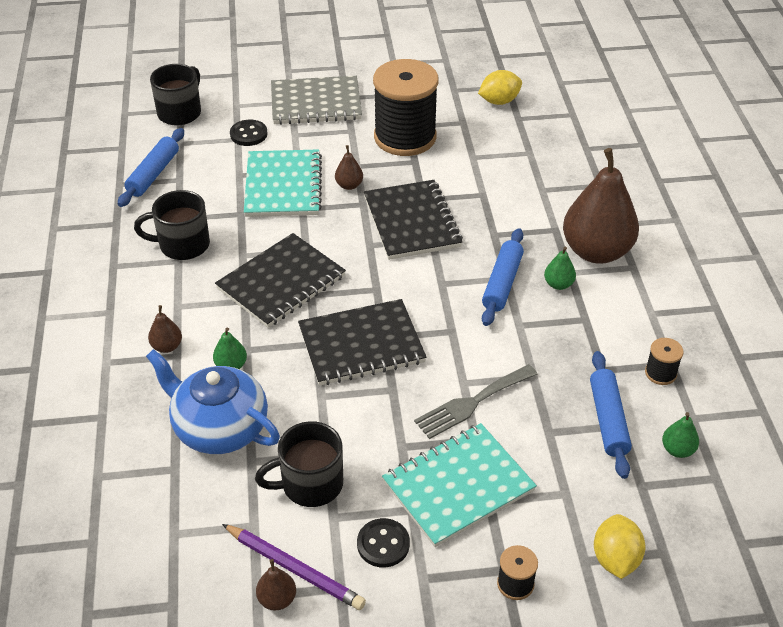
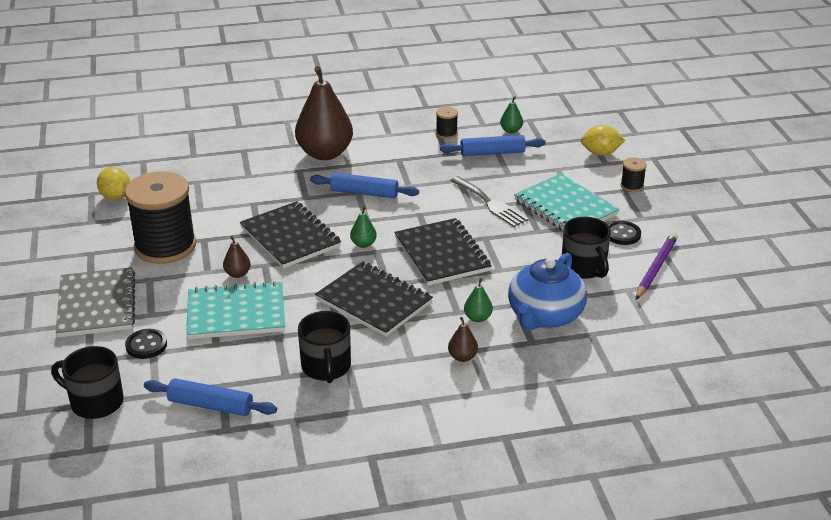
camera: 95 degrees left, 10 degrees down
brown pear [256,559,296,610] -> none
black notebook [364,180,463,260] -> black notebook turned 75 degrees clockwise [240,201,341,269]
green pear [544,246,576,290] -> green pear moved to [350,206,377,248]

